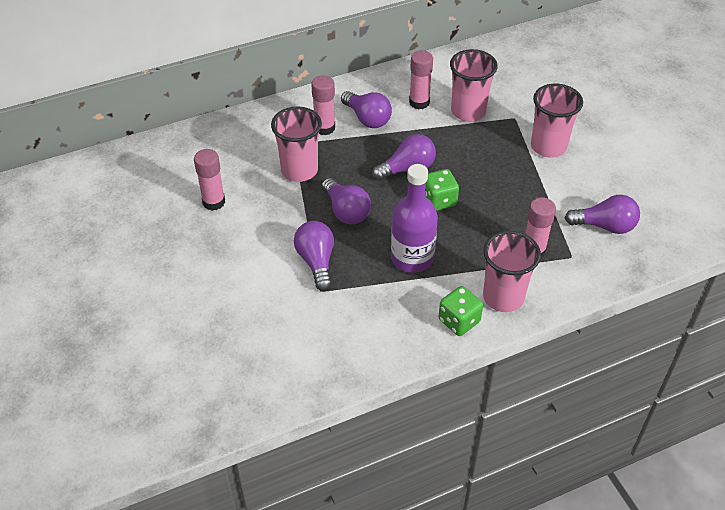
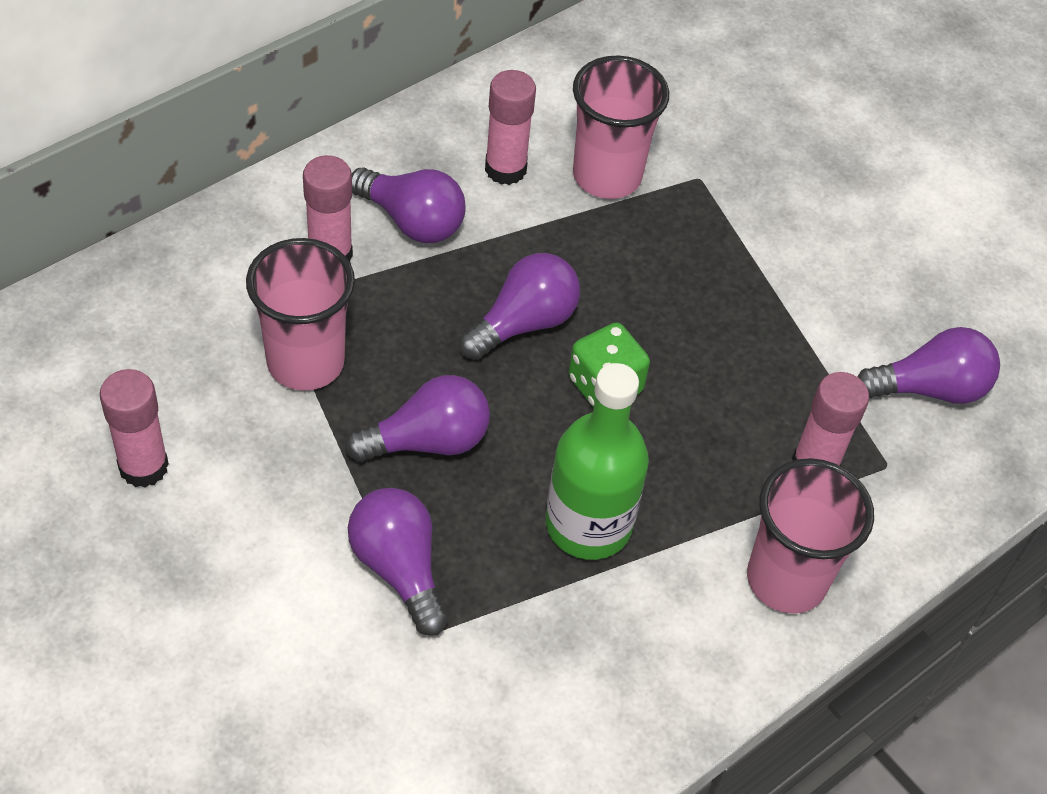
camera: 20 degrees left, 5 degrees up
purple light bulb [322,178,371,224] -> purple light bulb turned 60 degrees counterclockwise [345,375,490,462]
purple bottle [391,164,438,273] -> green bottle [546,363,649,560]
green dice [438,286,483,336] -> none
pink cup [531,84,583,158] -> none

